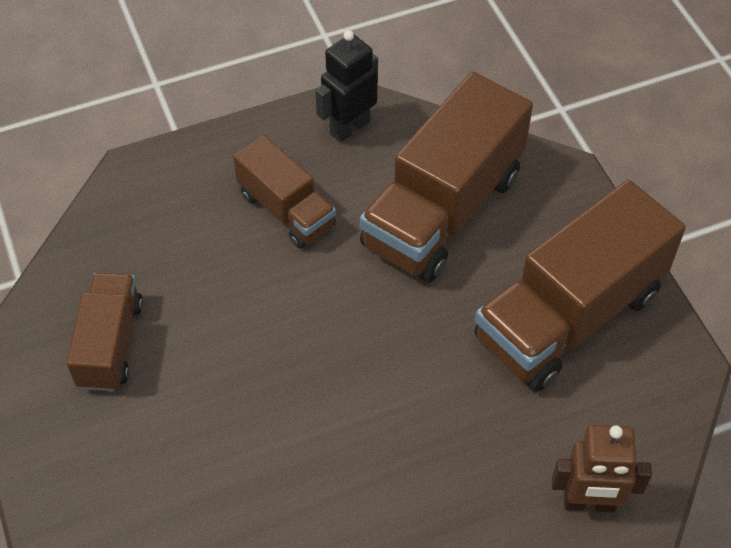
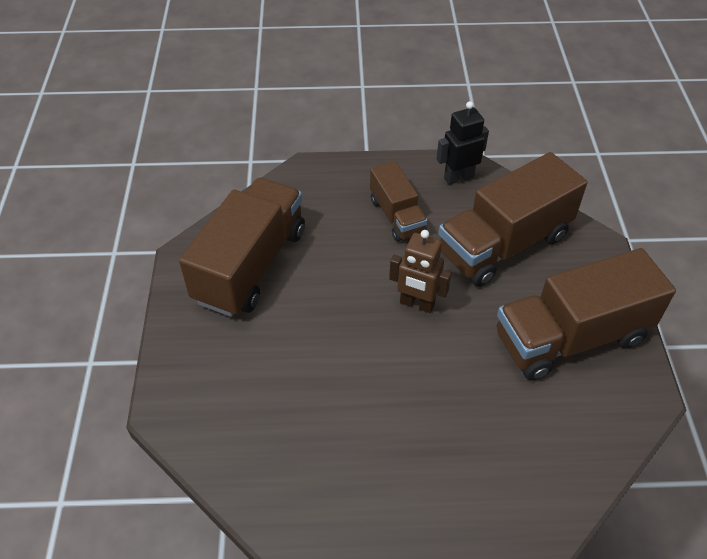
camera: 20 degrees right, 5 degrees down
brown truck [66,273,143,391] -> brown truck [179,178,305,317], size x1.78
brown robot [552,425,652,512] -> brown robot moved to [389,230,451,313]

